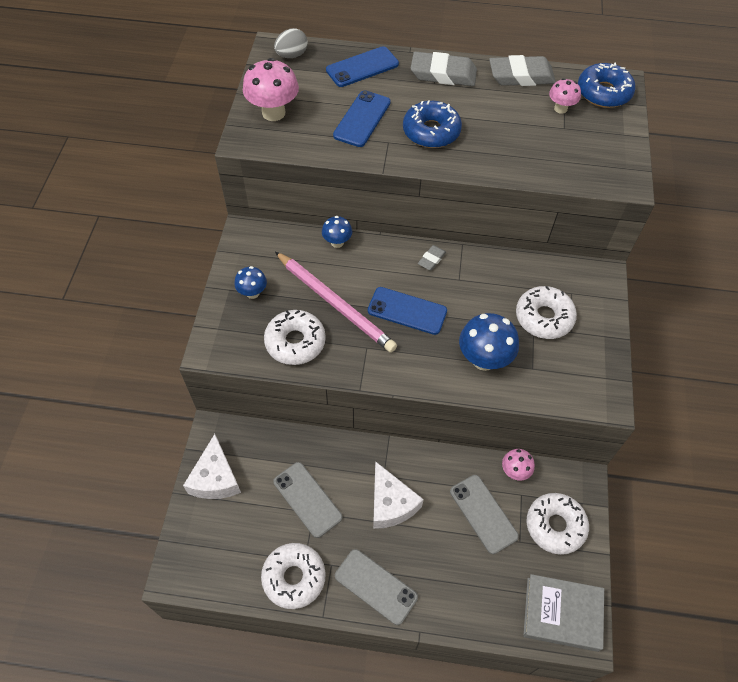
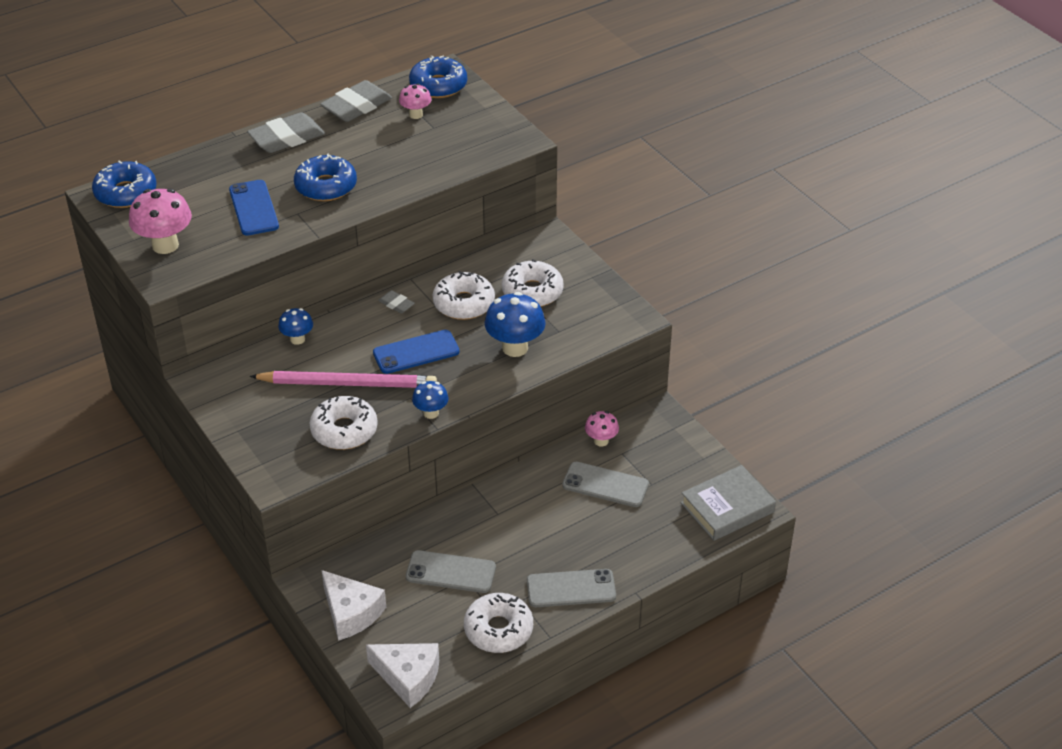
camera: 40 degrees left, 15 degrees down
blue mushroom [234,266,267,299] -> blue mushroom moved to [412,381,449,419]
grey egg [274,28,308,58] -> blue donut [92,160,156,208]
blue phone [326,46,399,87] -> none
white cheese [373,461,424,529] -> white cheese moved to [366,643,439,708]
grey eraser [418,245,446,271] -> grey eraser turned 45 degrees counterclockwise [378,290,415,313]
white donut [527,493,589,555] -> white donut moved to [433,271,495,320]

